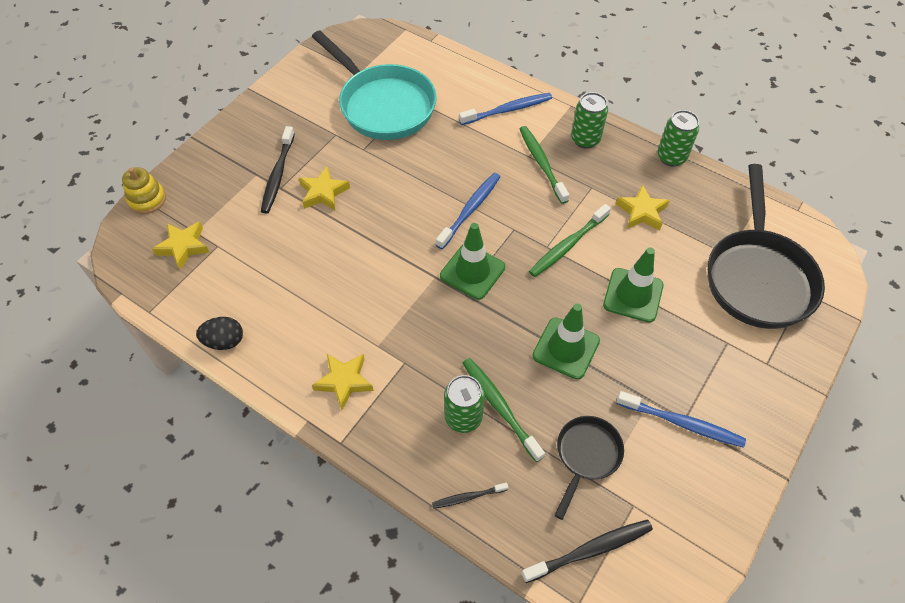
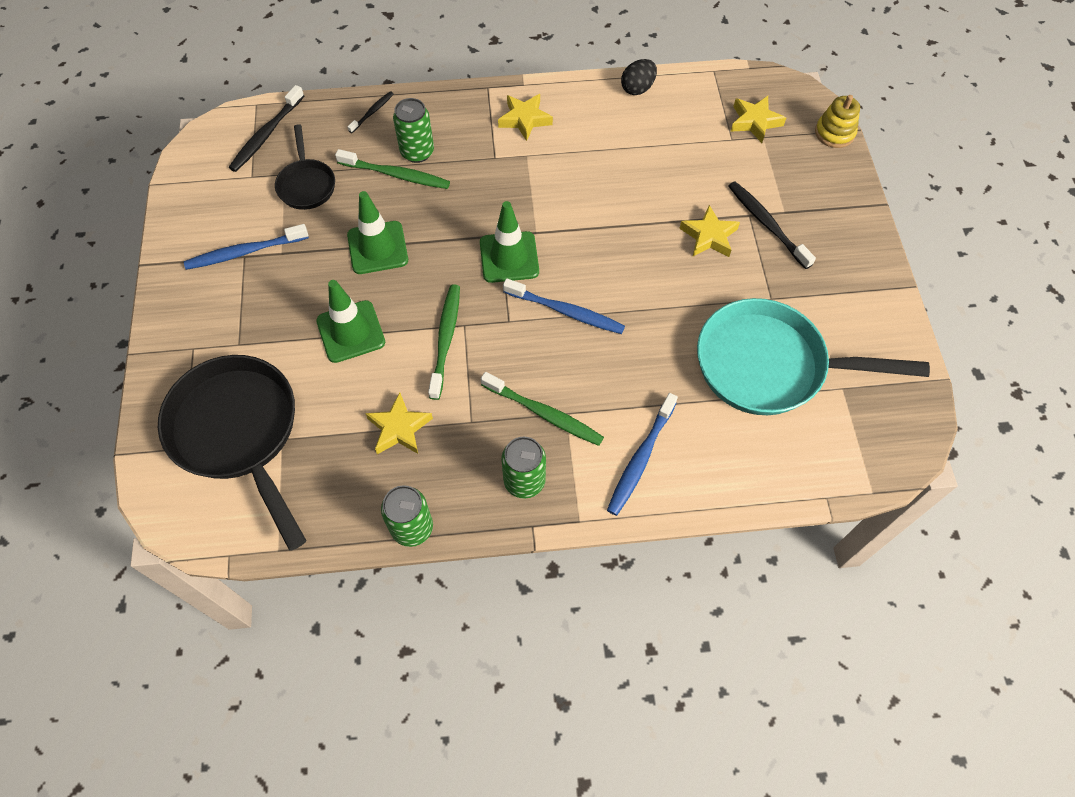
camera: 140 degrees right, 5 degrees up
blue toothbrush [436,173,500,249] -> blue toothbrush turned 60 degrees counterclockwise [503,278,625,334]

